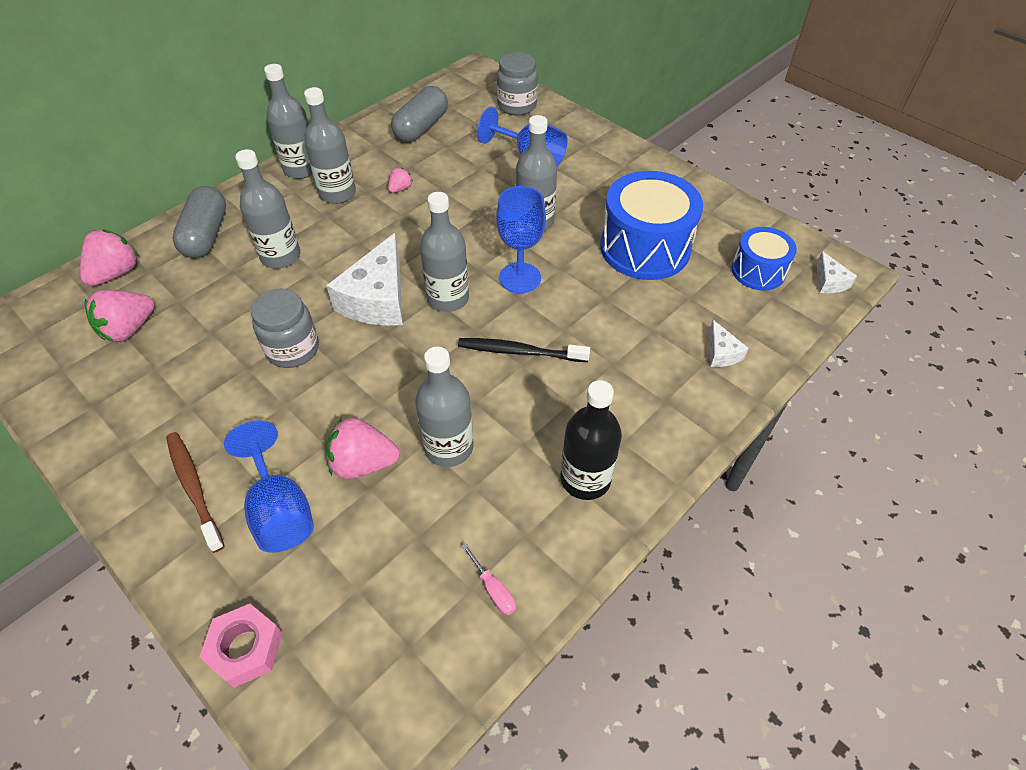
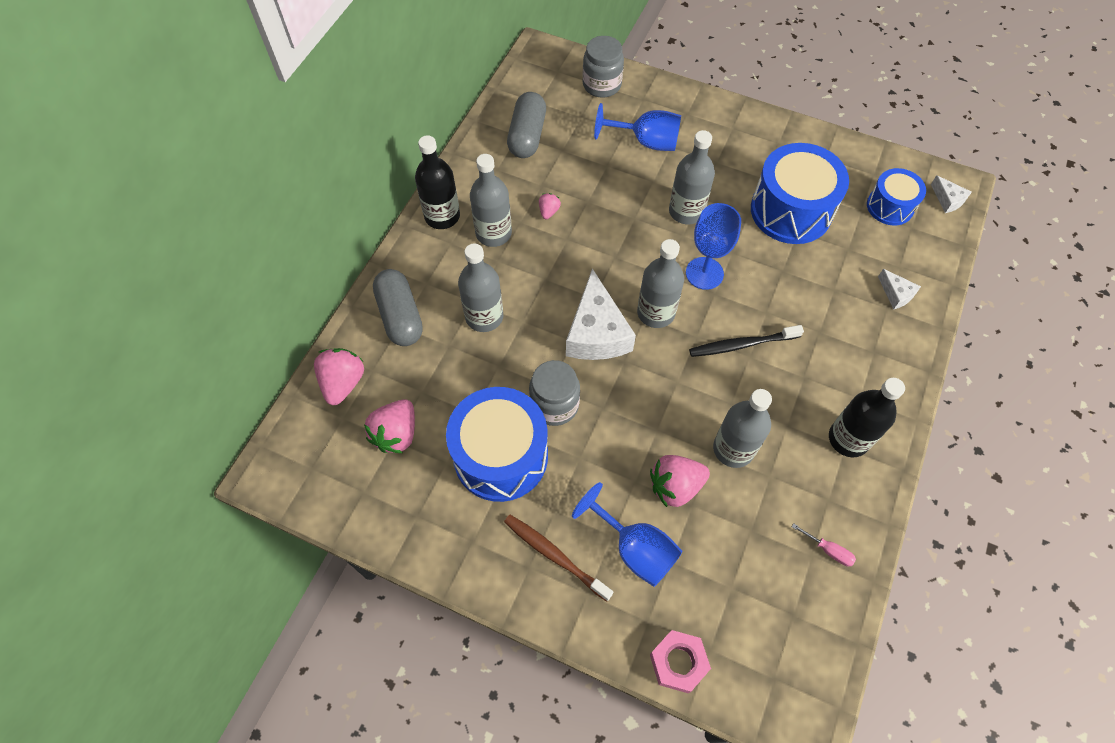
camera: 20 degrees left, 10 degrees up
grey bottle [264,64,313,179] -> black bottle [415,135,460,229]
none -> blue drum [446,387,548,502]

